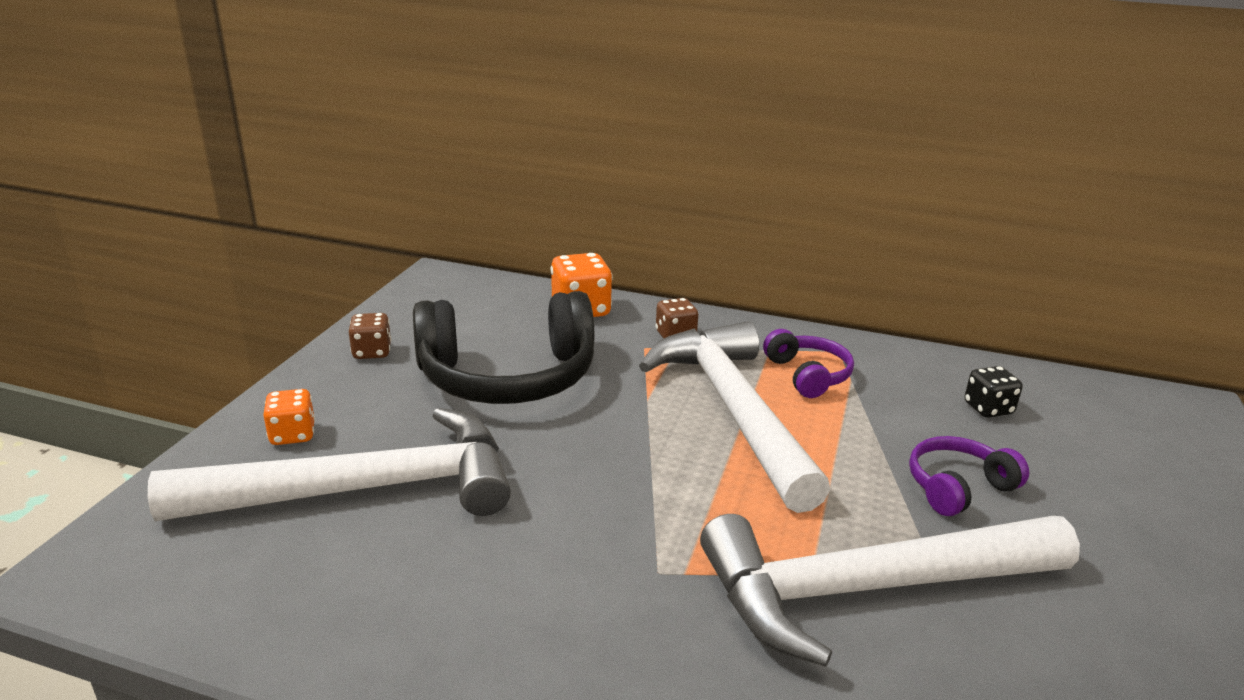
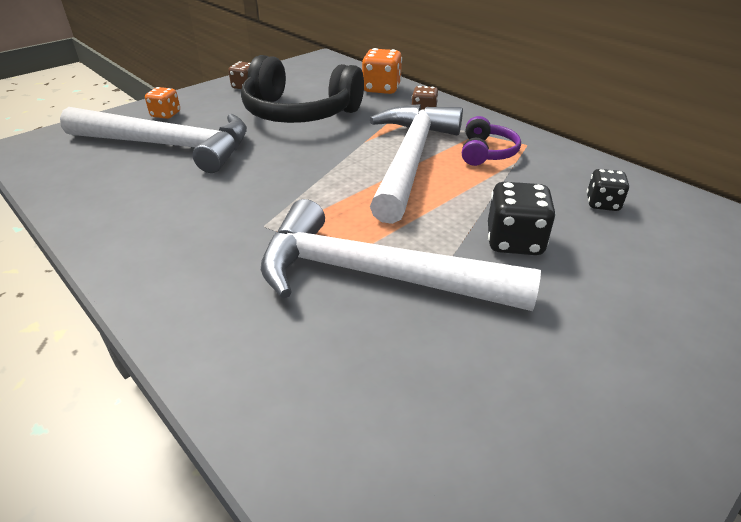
camera: 30 degrees right, 10 degrees up
purple headphones [909,436,1029,516] -> black dice [488,182,556,255]

